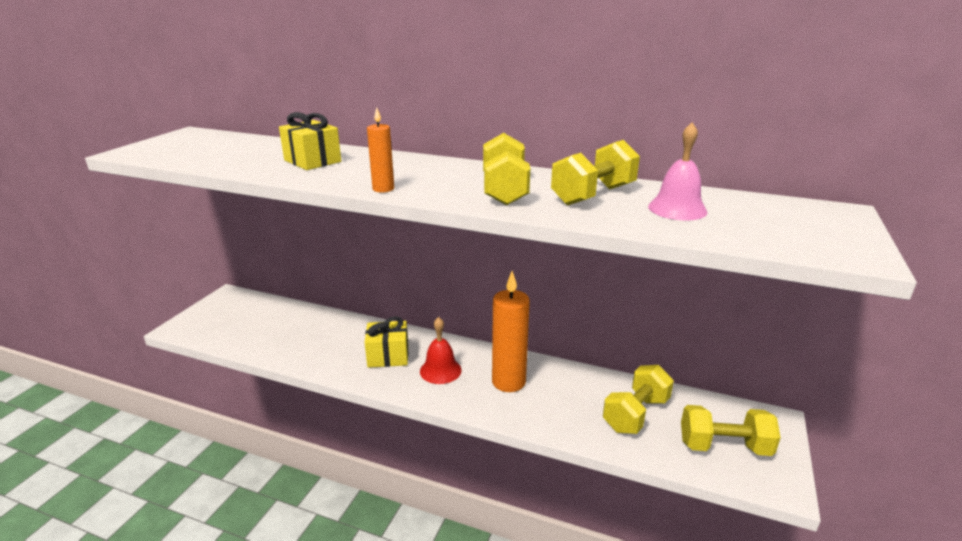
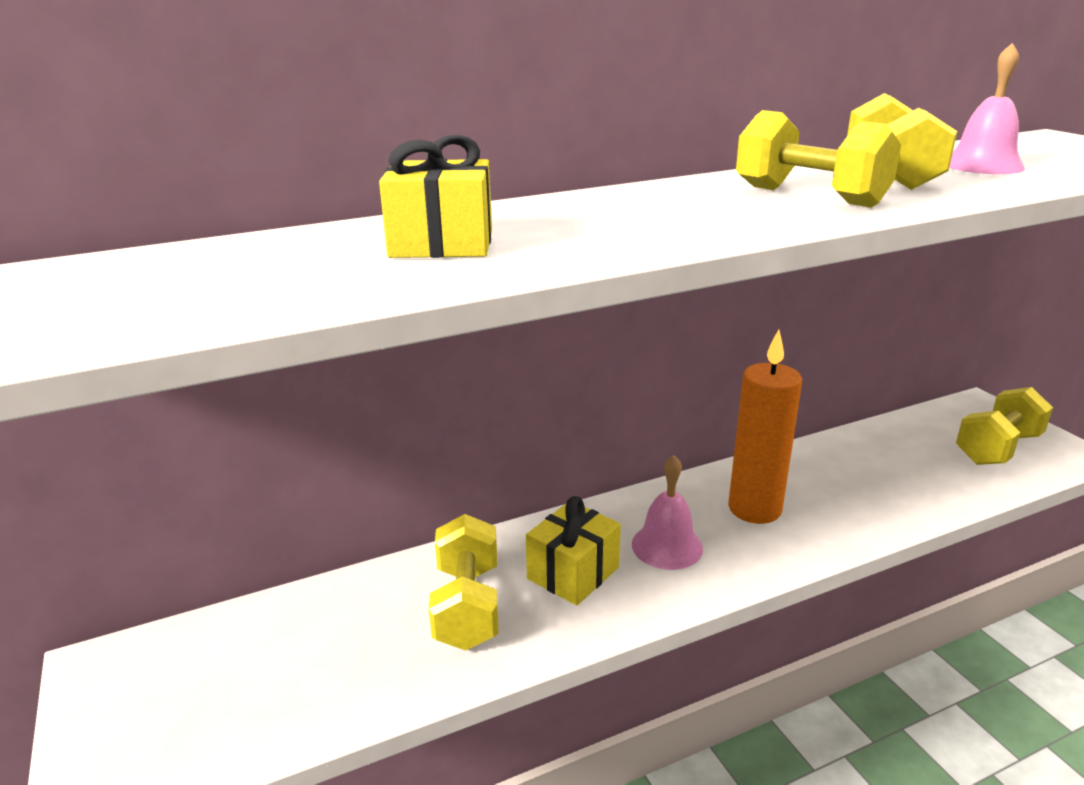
camera: 45 degrees left, 0 degrees up
orange candle [367,107,394,193] -> none
red bell [420,317,462,384] -> pink bell [632,455,703,570]
yellow dumbbell [603,365,674,434] -> yellow dumbbell moved to [429,514,498,651]

